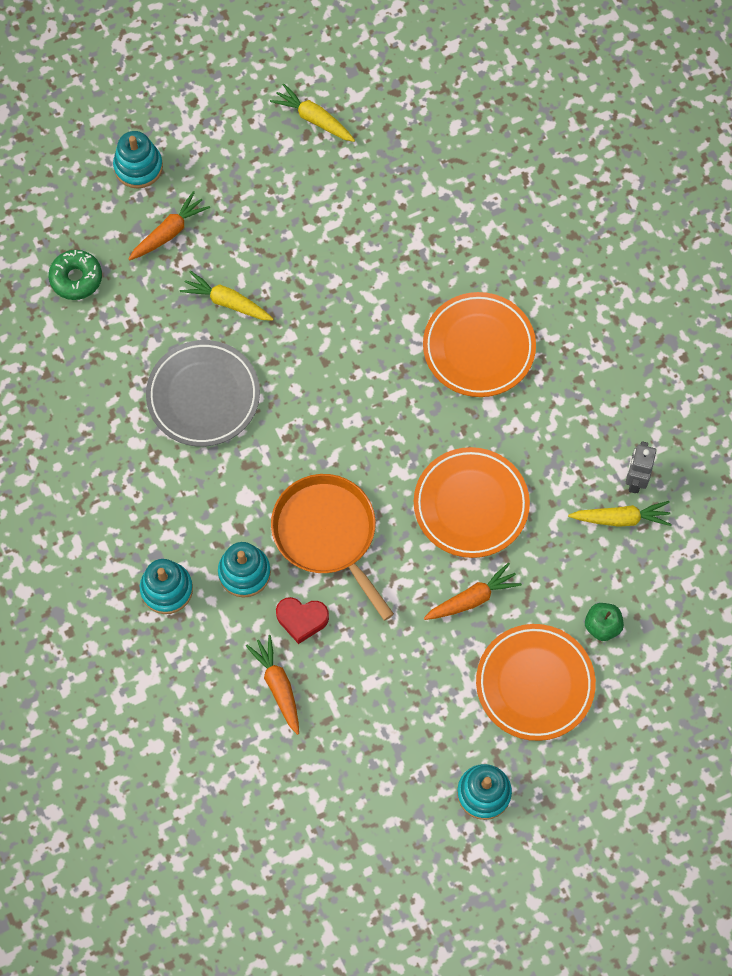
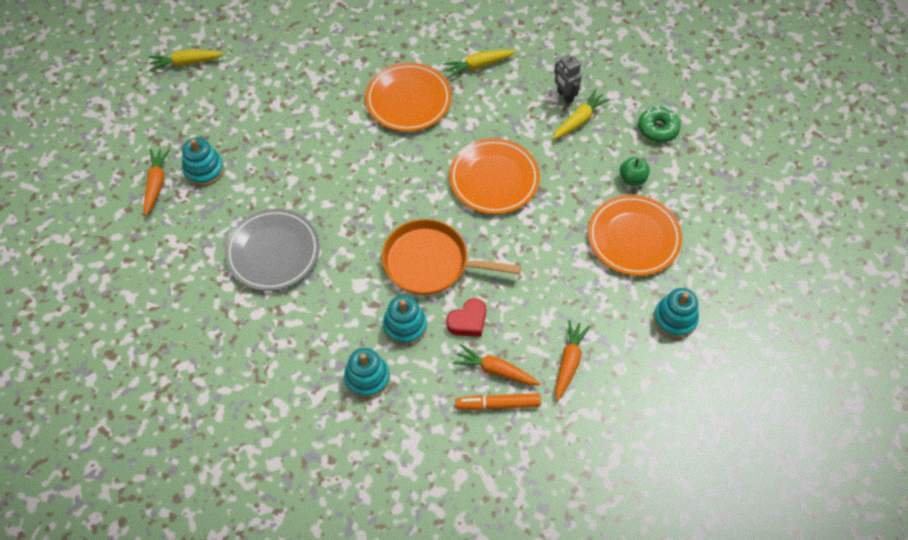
camera: 45 degrees left, 10 degrees down
green donut [48,250,102,300] -> green donut moved to [638,105,681,143]
turquoise stacking toy [113,131,163,189] -> turquoise stacking toy moved to [182,137,224,186]
yellow carrot [180,271,273,321] -> yellow carrot moved to [443,50,516,78]
orange carrot [424,563,522,620] -> orange carrot moved to [555,320,590,401]
none -> orange marker [455,393,541,410]

